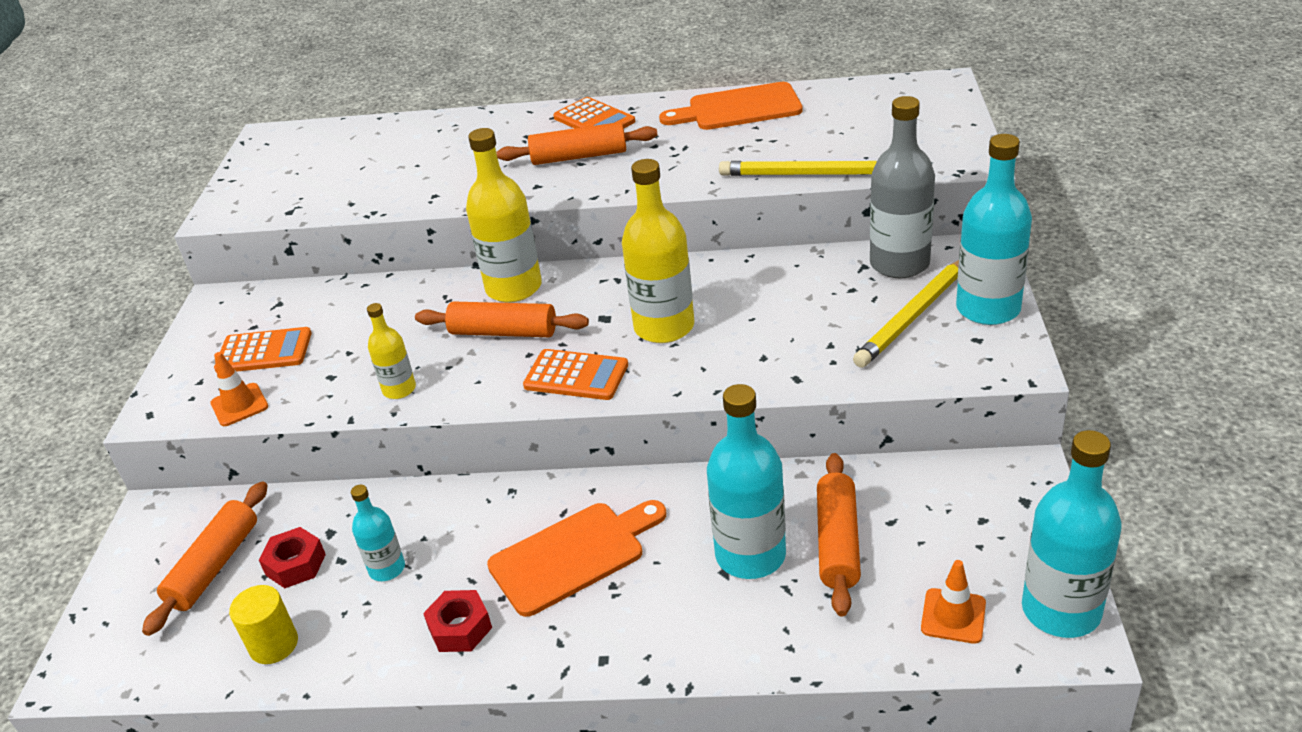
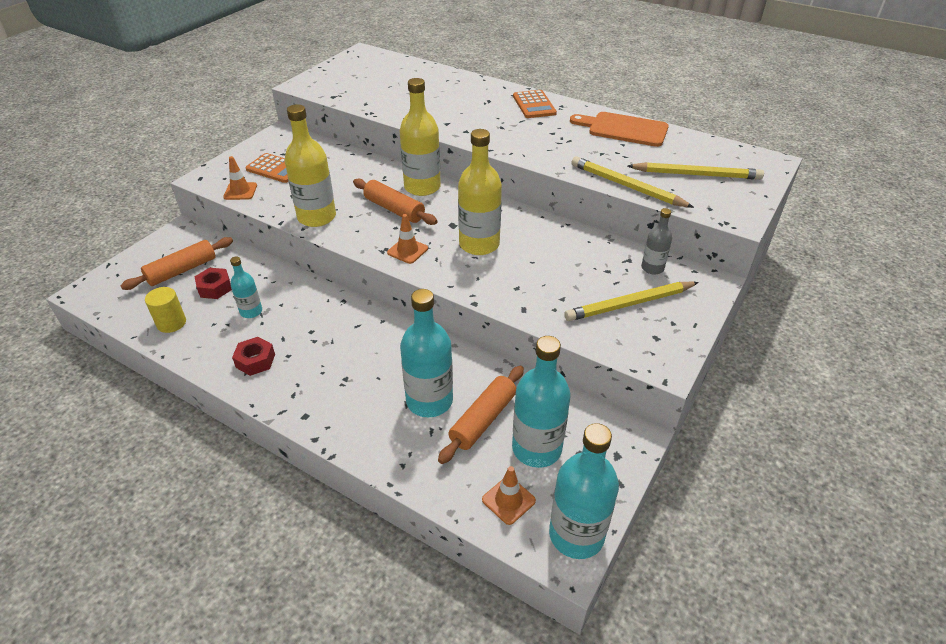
camera: 25 degrees right, 5 degrees up
yellow bottle [367,303,416,399] -> yellow bottle [284,104,336,227], size x1.85
orange cutting board [487,500,666,617] -> none
orange rolling pin [497,122,657,165] -> none
orange calculator [523,349,628,400] -> orange traffic cone [387,214,428,264]
grey bottle [870,96,935,278] -> grey bottle [641,208,672,275], size x0.54
turquoise bottle [956,134,1032,325] -> turquoise bottle moved to [512,336,571,468]
none -> yellow pencil [628,162,764,180]

